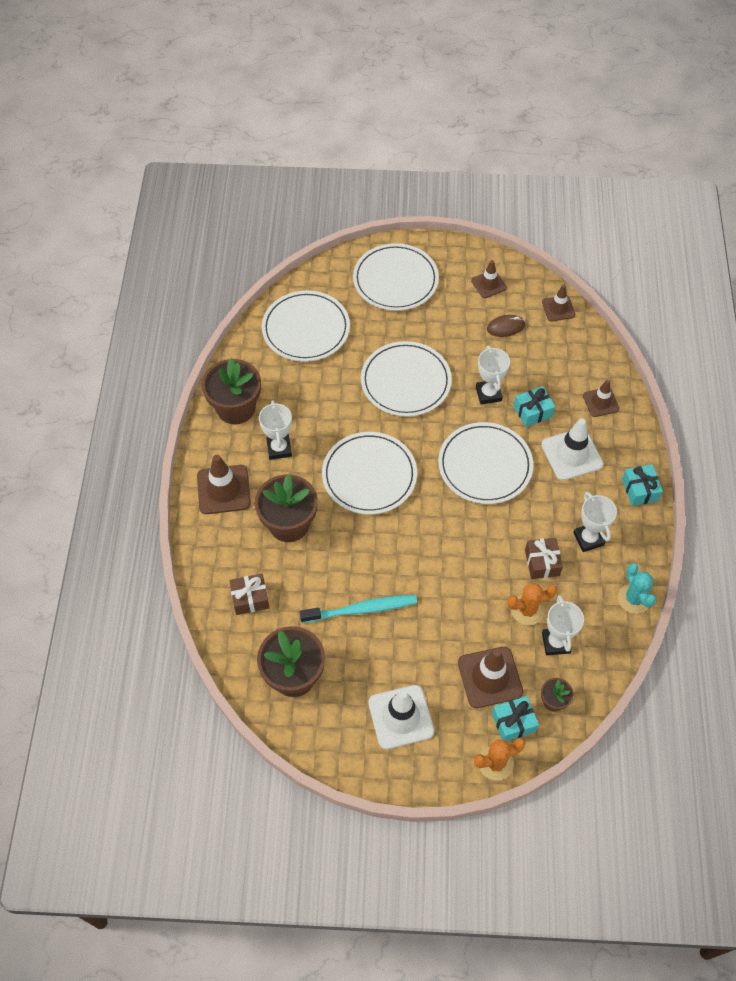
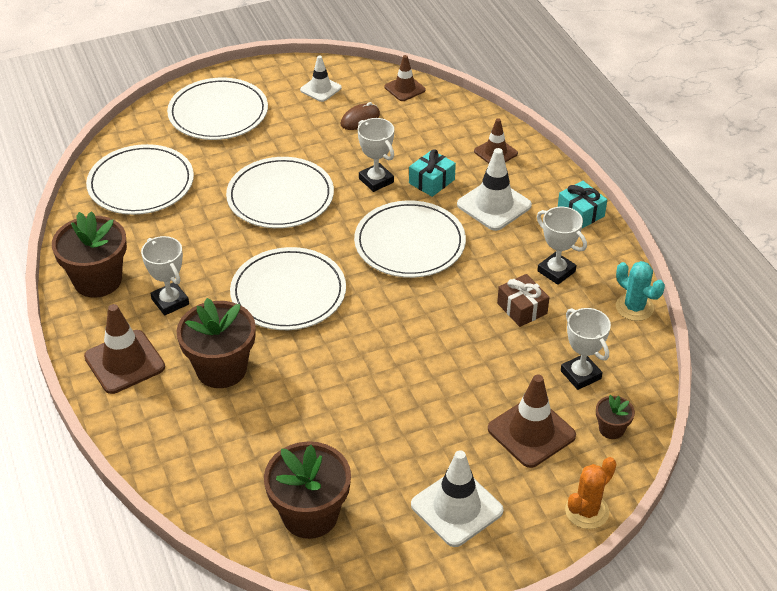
camera: 25 degrees left, 15 degrees down
brown gift [229,573,269,615] -> none
turquoise toothbrush [300,595,417,623] -> none
brown traffic cone [471,260,507,298] -> white traffic cone [300,55,342,102]
turquoise gift [492,696,539,741] -> none
orange cactus [507,583,557,625] -> none

